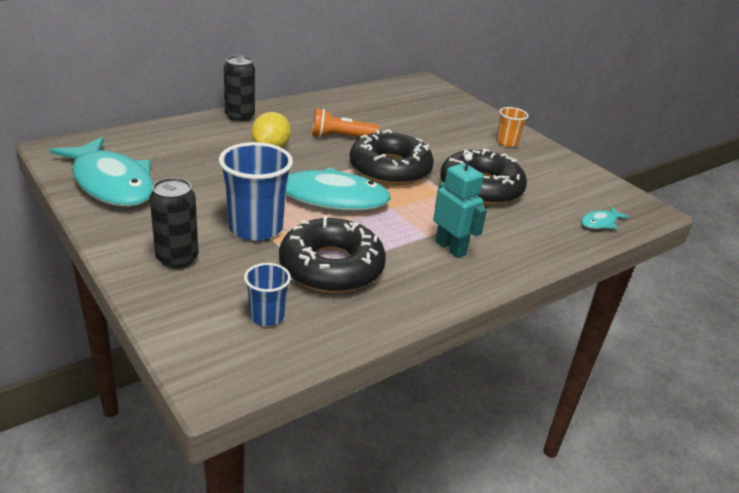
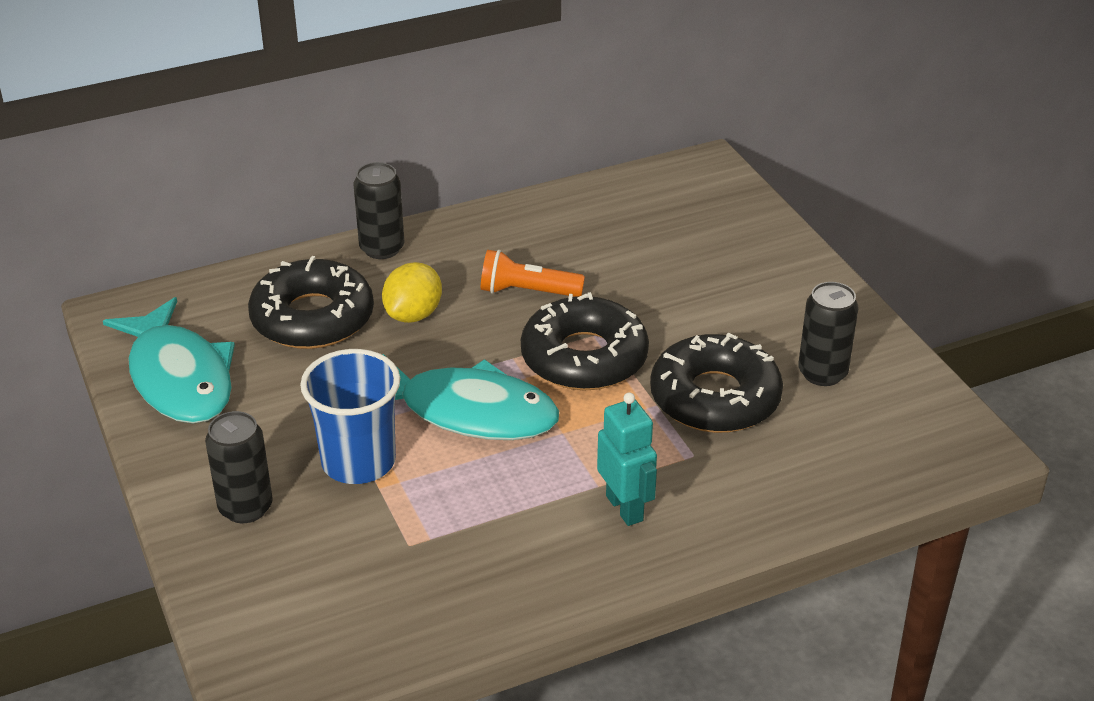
camera: 15 degrees right, 5 degrees up
blue cup [244,263,291,326] -> none
black donut [279,215,386,293] -> black donut moved to [248,256,374,349]
orange cup [496,107,529,147] -> none
turquoise fish [581,206,630,229] -> none
none -> black can [798,282,859,386]

